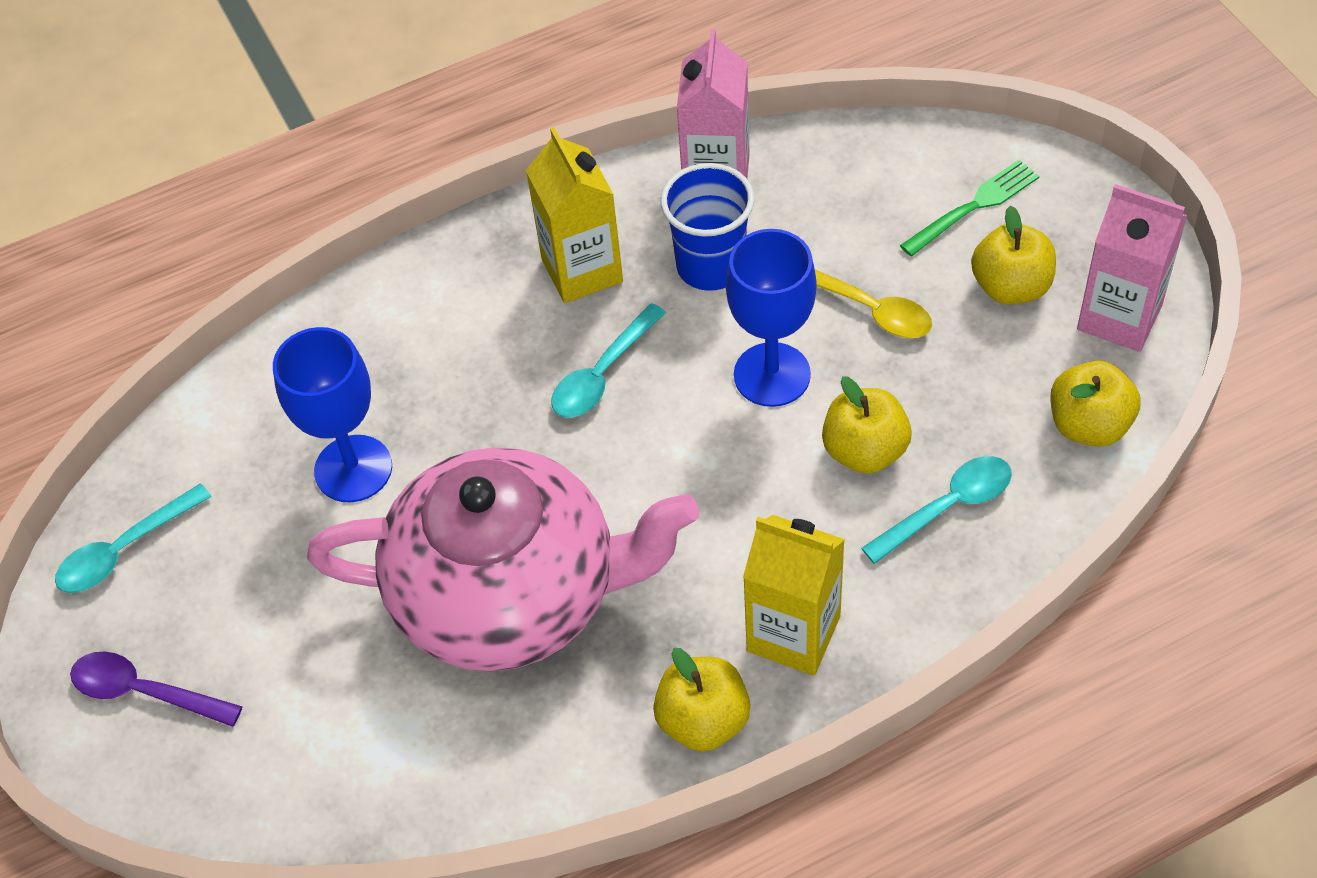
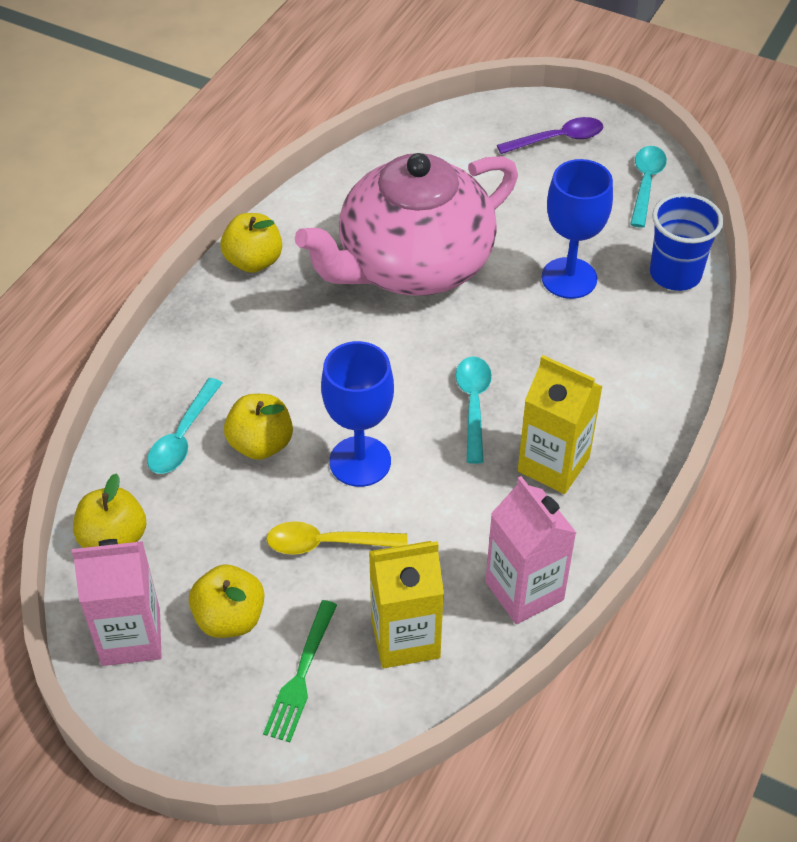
camera: 140 degrees right, 5 degrees down
blue cup [661,163,754,291] -> blue cup moved to [650,193,723,291]
yellow carton [743,515,845,676] -> yellow carton moved to [369,541,444,668]

